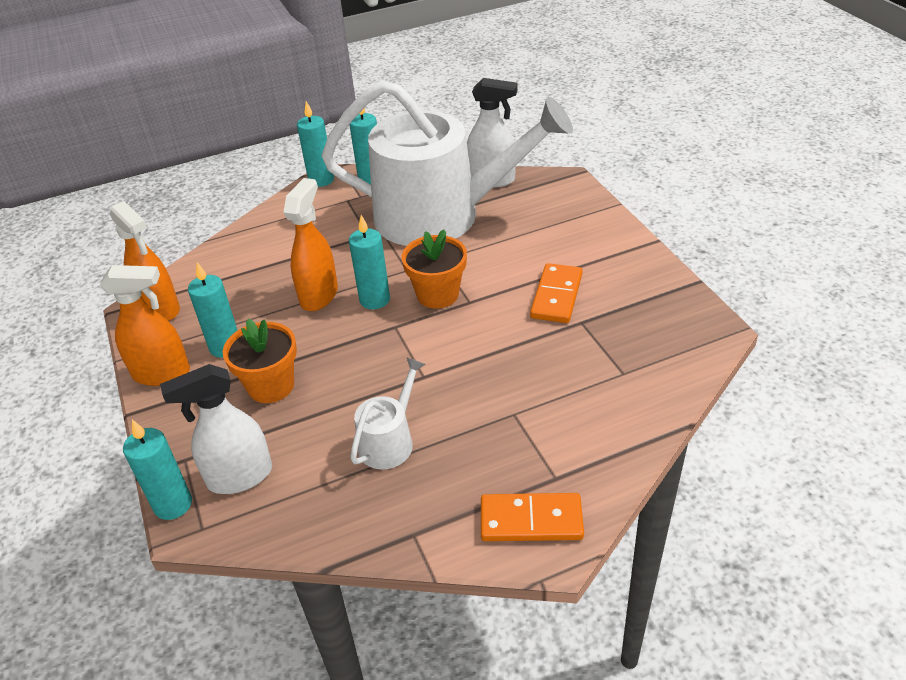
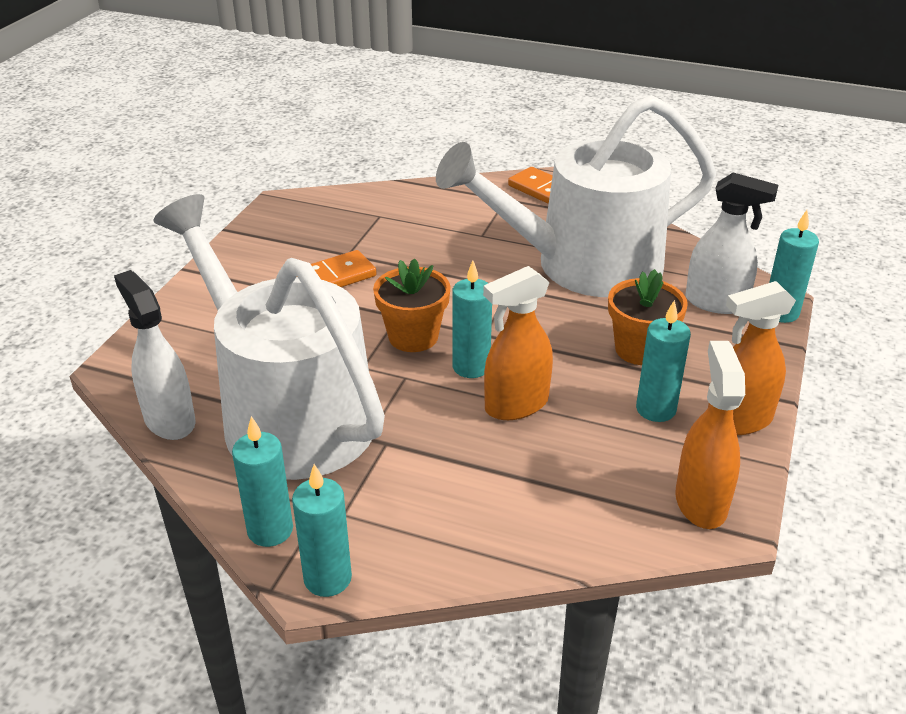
camera: 140 degrees left, 5 degrees down
orange spray bottle [100,265,190,386] -> orange spray bottle turned 60 degrees counterclockwise [708,281,796,435]
white watering can [350,358,425,469] -> white watering can [436,95,716,297], size x2.49

